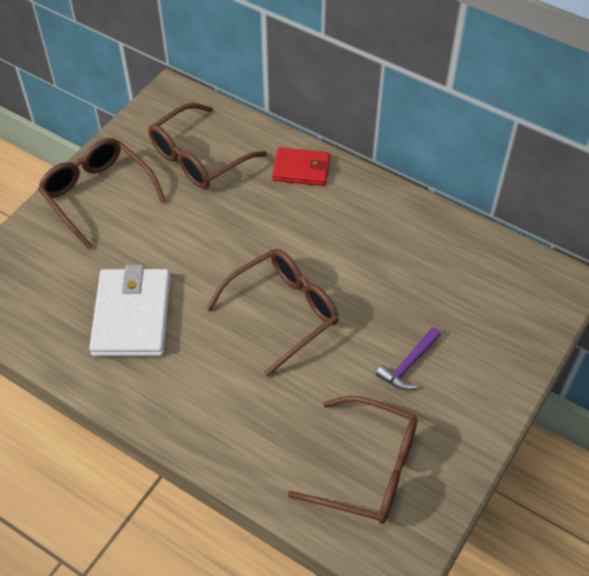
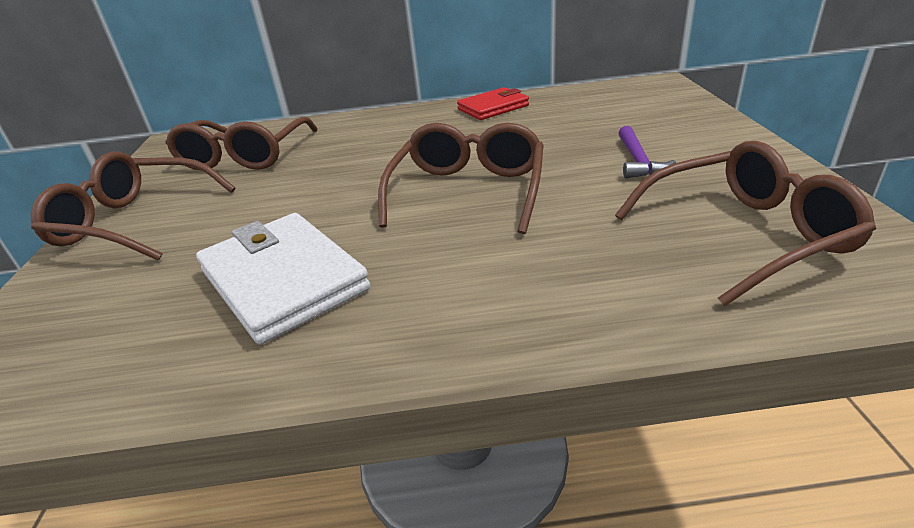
camera: 35 degrees left, 20 degrees down
red wallet [272,147,330,186] -> red wallet moved to [457,87,529,120]

